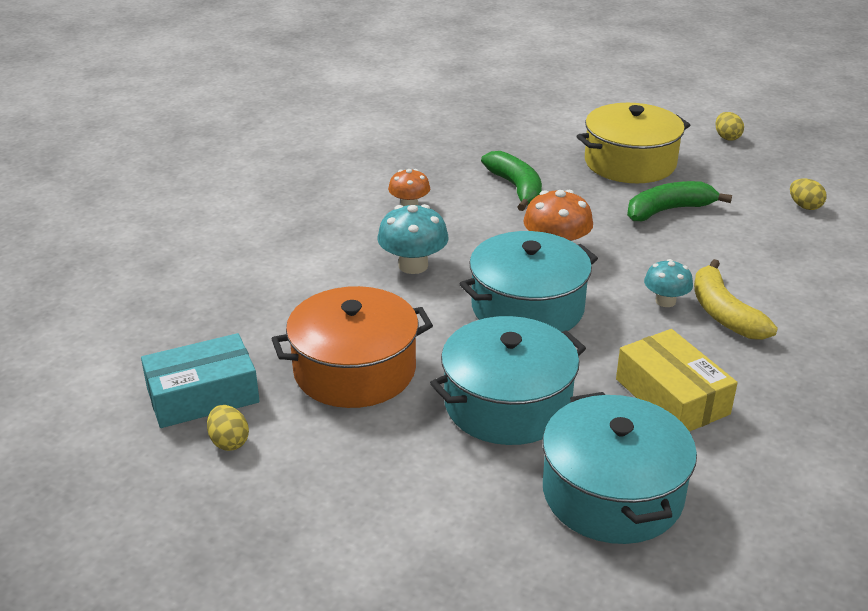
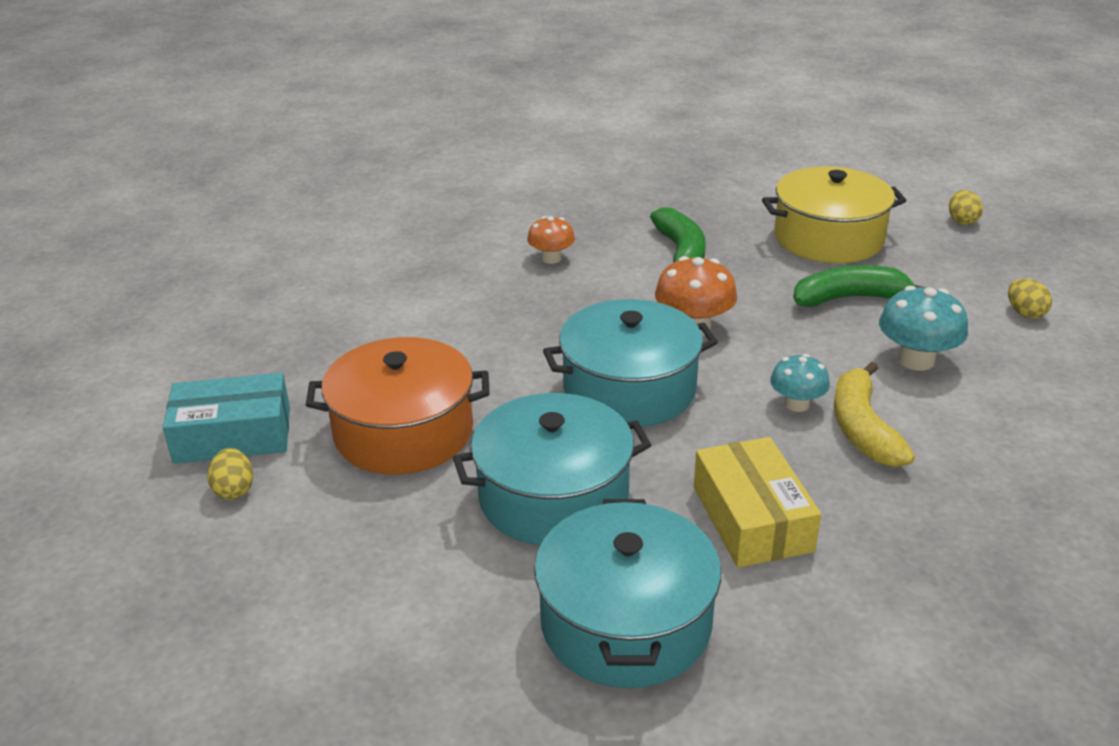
camera: 15 degrees right, 0 degrees up
turquoise mushroom [378,204,449,274] -> turquoise mushroom moved to [879,286,968,371]

